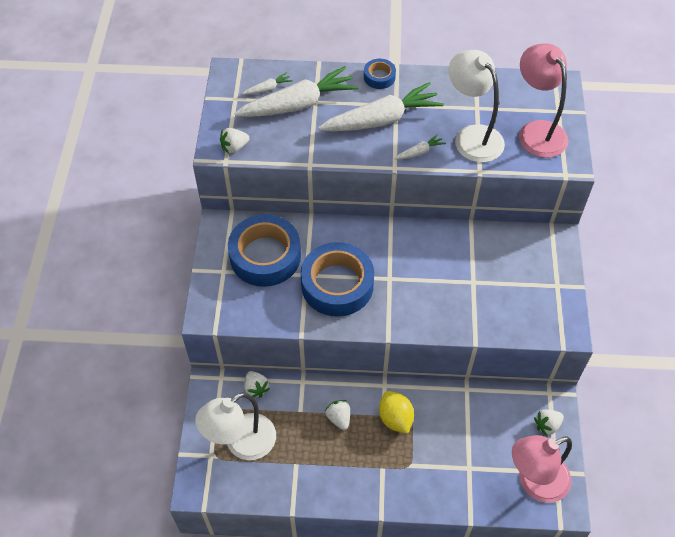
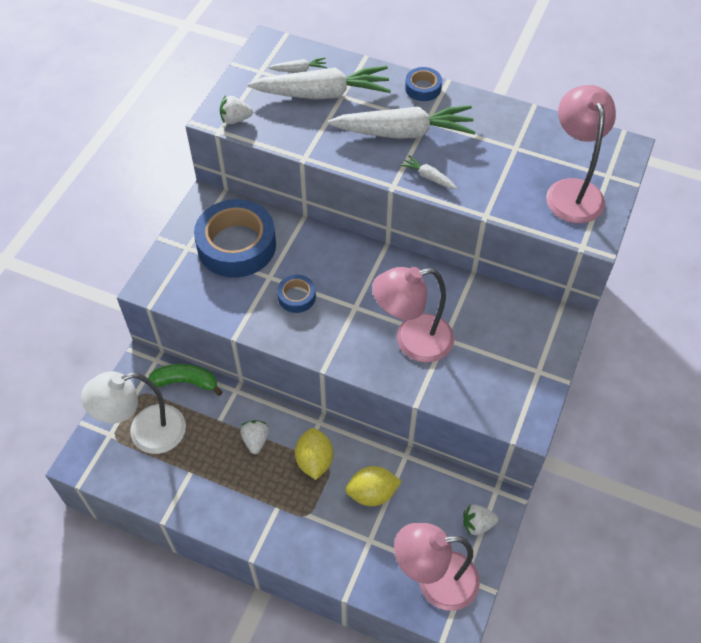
camera: 20 degrees right, 0 degrees up
white strawberry [244,371,270,398] -> green banana [148,364,223,396]
blue tape [300,242,374,317] -> blue tape [277,275,316,313], size x0.47
white carrot [394,134,446,159] -> white carrot turned 135 degrees counterclockwise [400,155,457,189]
white lamp [448,50,505,162] -> none
none -> yellow lemon [345,466,402,506]
none -> pink lamp [372,267,454,363]

